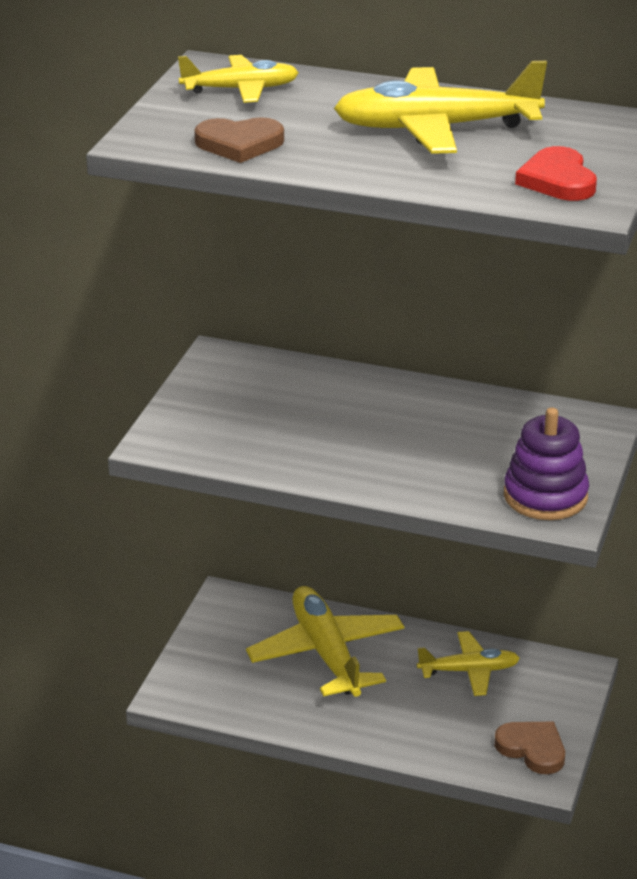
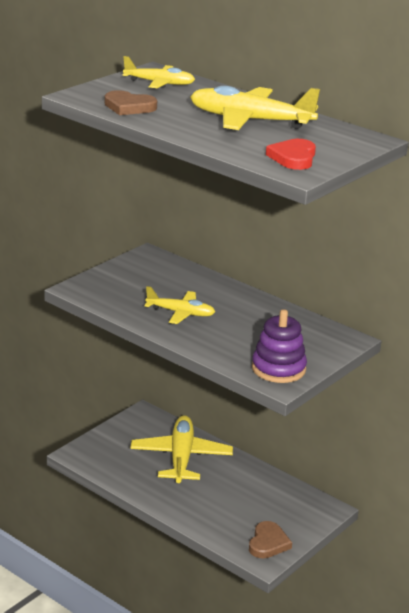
camera: 20 degrees right, 5 degrees down
yellow plane [417,631,520,696] -> yellow plane moved to [144,286,215,324]
brown heart [494,722,565,774] -> brown heart turned 45 degrees clockwise [249,521,292,559]

